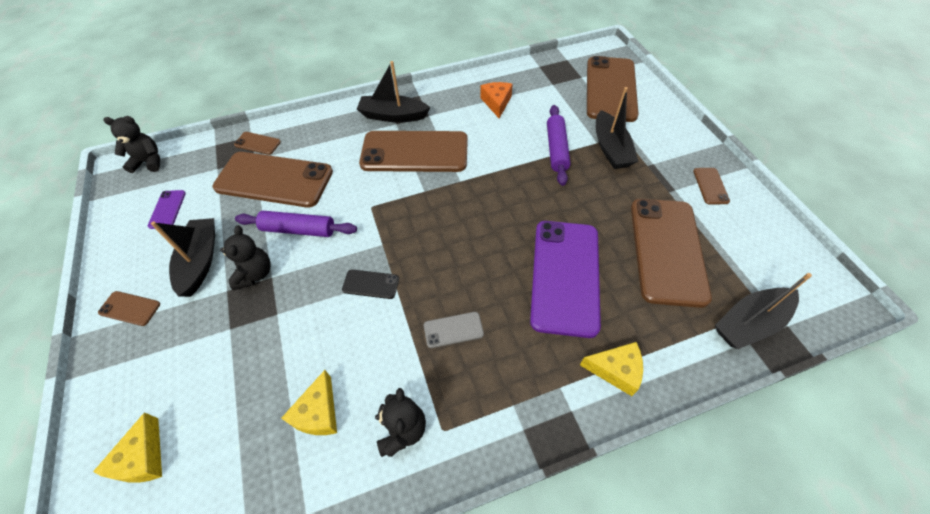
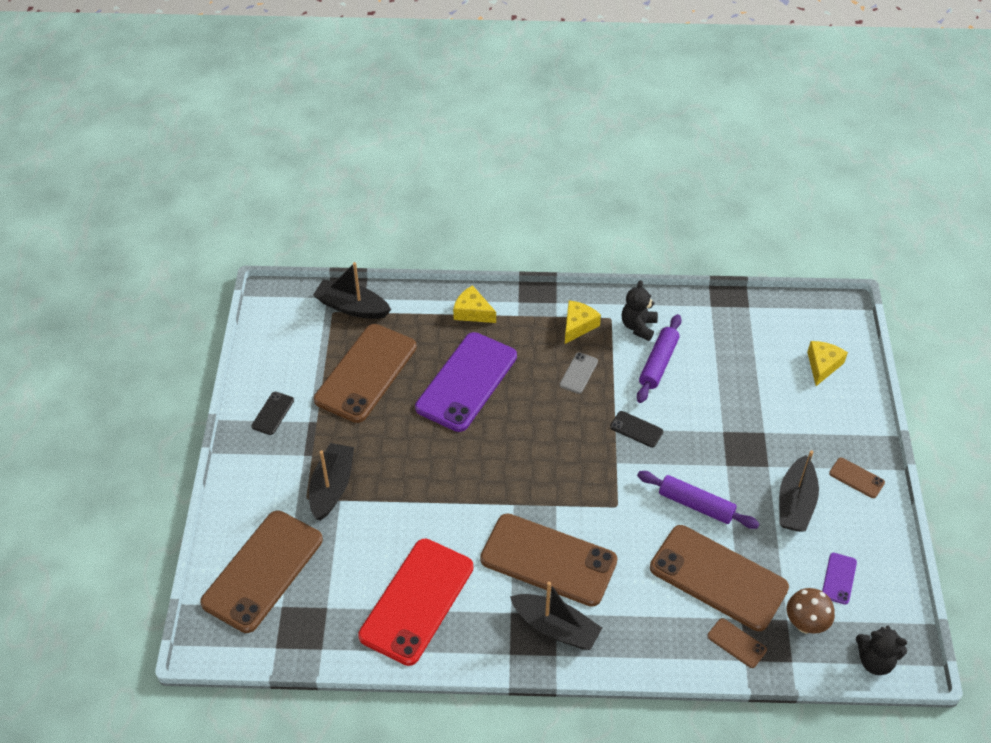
camera: 160 degrees left, 5 degrees down
black teddy bear [220,226,271,290] -> none
yellow cheese [281,370,337,435] -> yellow cheese moved to [565,300,601,344]
grey phone [424,312,484,348] -> grey phone turned 75 degrees counterclockwise [560,352,598,394]
orange cheese [480,82,513,119] -> red phone [358,539,474,666]
purple rolling pin [547,105,571,186] -> purple rolling pin moved to [637,314,682,403]
brown phone [693,168,730,204] -> black phone [251,392,294,435]
black boat [715,273,812,349] -> black boat turned 150 degrees counterclockwise [313,262,391,319]
none -> brown mushroom [787,588,835,634]

